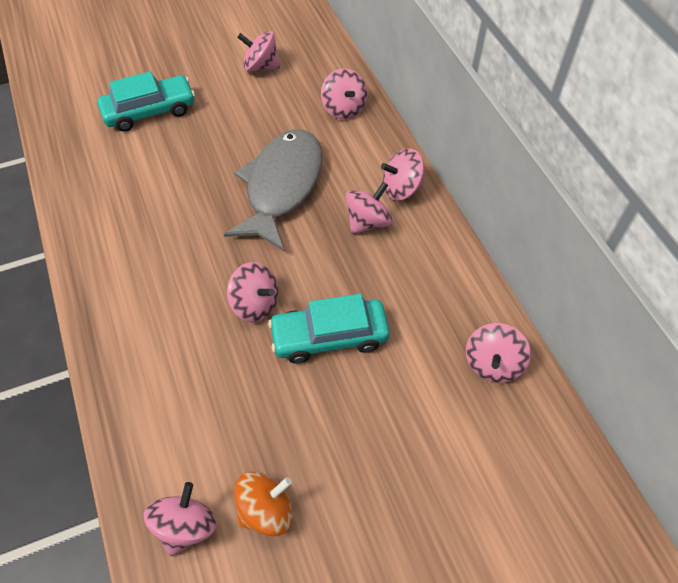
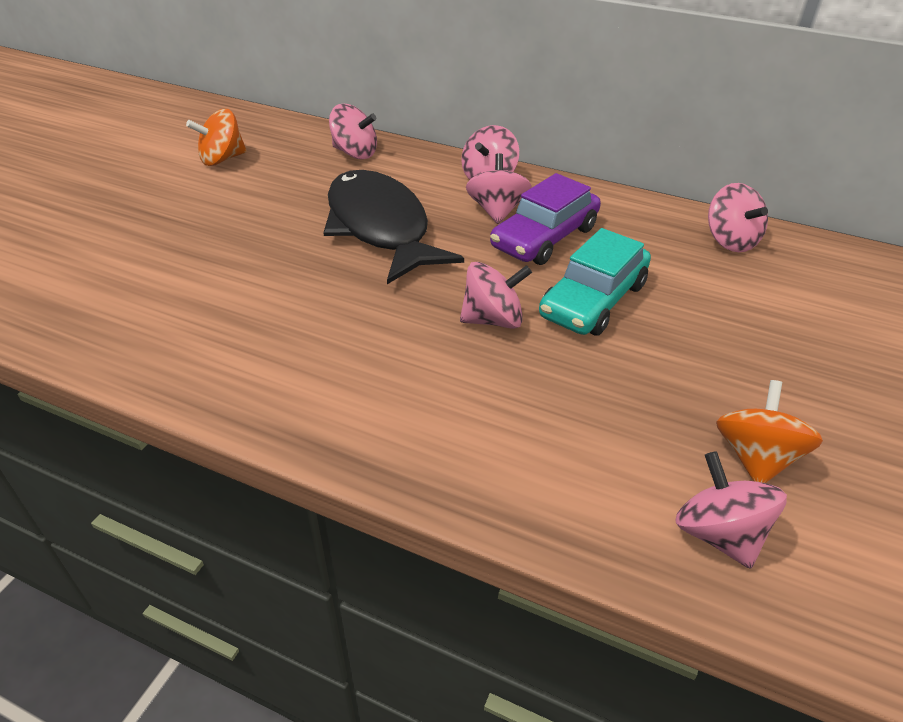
camera: 45 degrees left, 15 degrees down
turquoise car [98,71,195,132] -> none
grey fish [224,129,322,251] -> black fish [323,170,464,284]
pink spinning top [237,31,280,72] -> orange spinning top [186,109,247,166]
none -> purple car [490,173,601,265]

